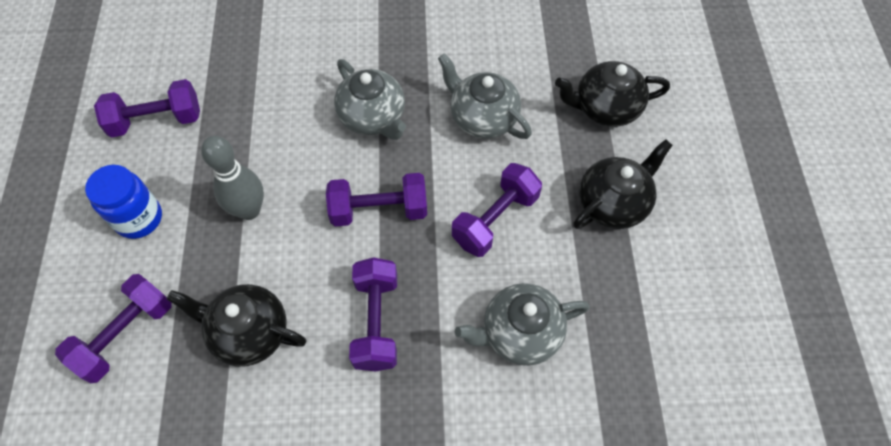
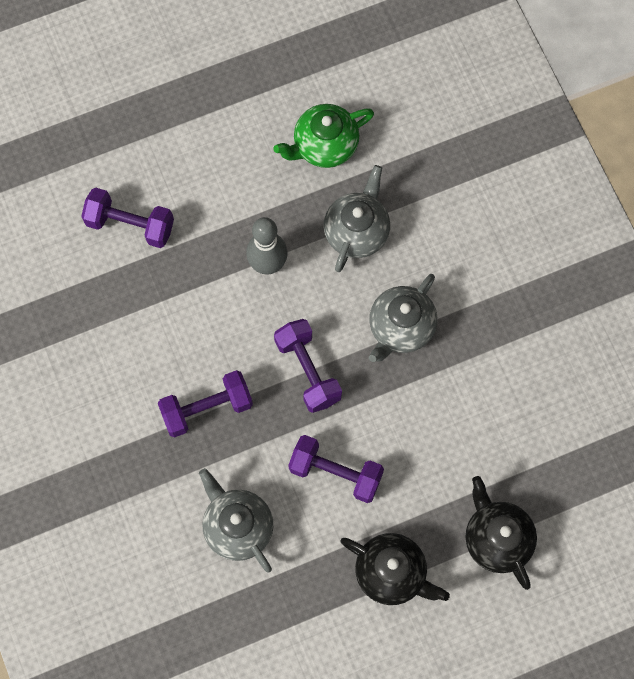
camera: 70 degrees right, 10 degrees up
blue jar [85,165,162,239] -> none
purple dumbbell [94,79,200,138] -> green teapot [274,104,374,168]
black teapot [167,284,306,367] -> none
grey teapot [438,53,532,139] -> grey teapot moved to [324,165,390,272]

